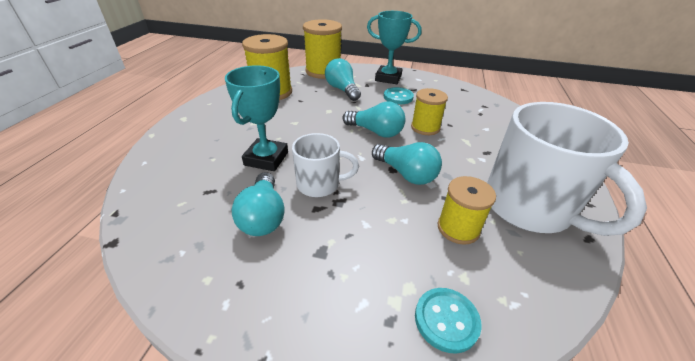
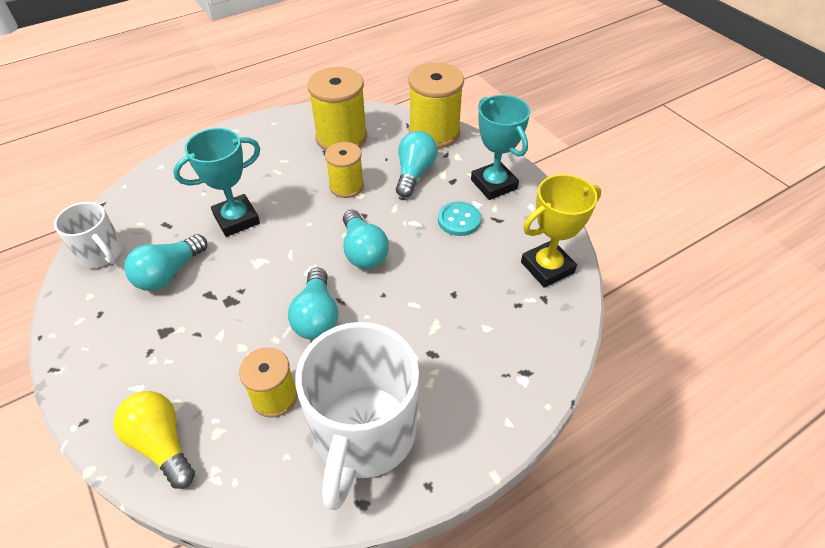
camera: 45 degrees right, 10 degrees up
white mug [292,133,359,197] -> white mug moved to [54,202,122,268]
yellow spool [411,88,448,135] -> yellow spool moved to [325,142,364,198]
turquoise button [415,288,482,354] -> yellow light bulb [113,391,195,489]
none -> yellow trophy [521,174,601,288]

